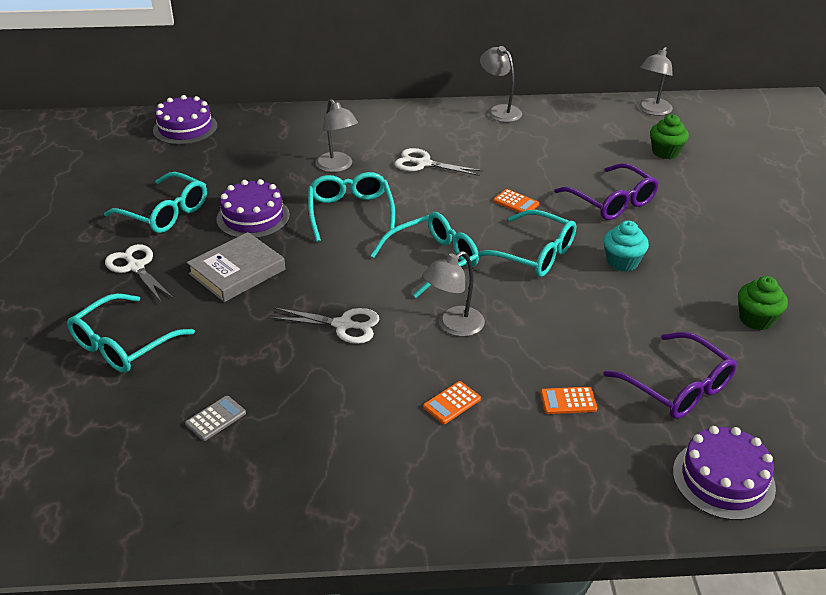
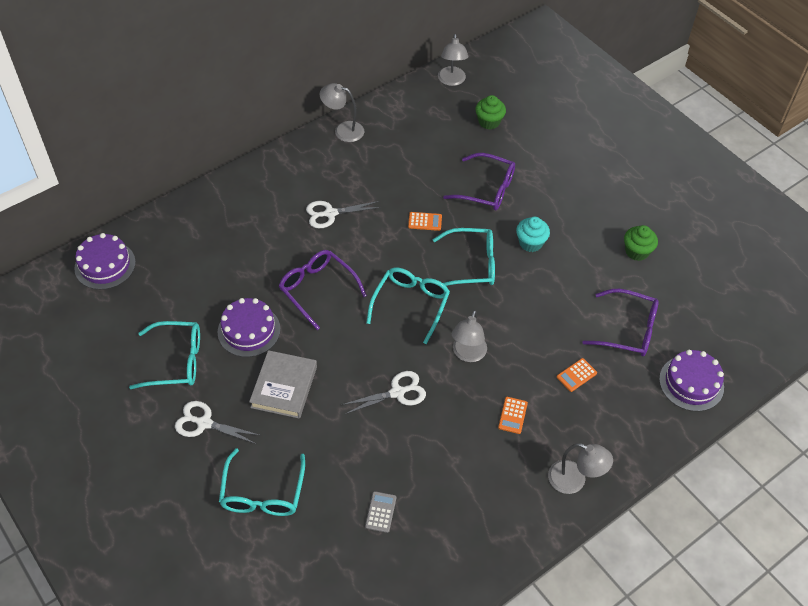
camera: 35 degrees left, 15 degrees up
turquoise glasses [308,172,395,242] -> purple glasses [279,250,367,330]
grey lamp [316,99,358,172] -> grey lamp moved to [548,443,613,494]

